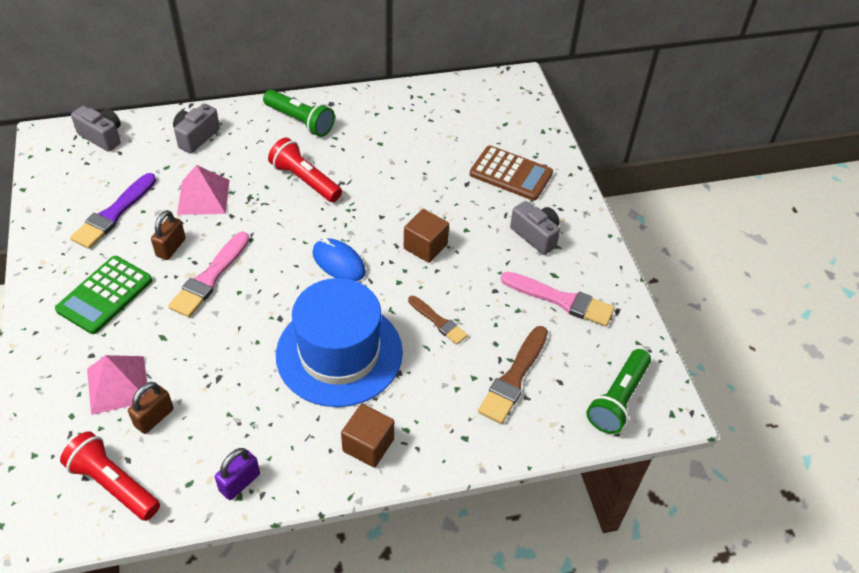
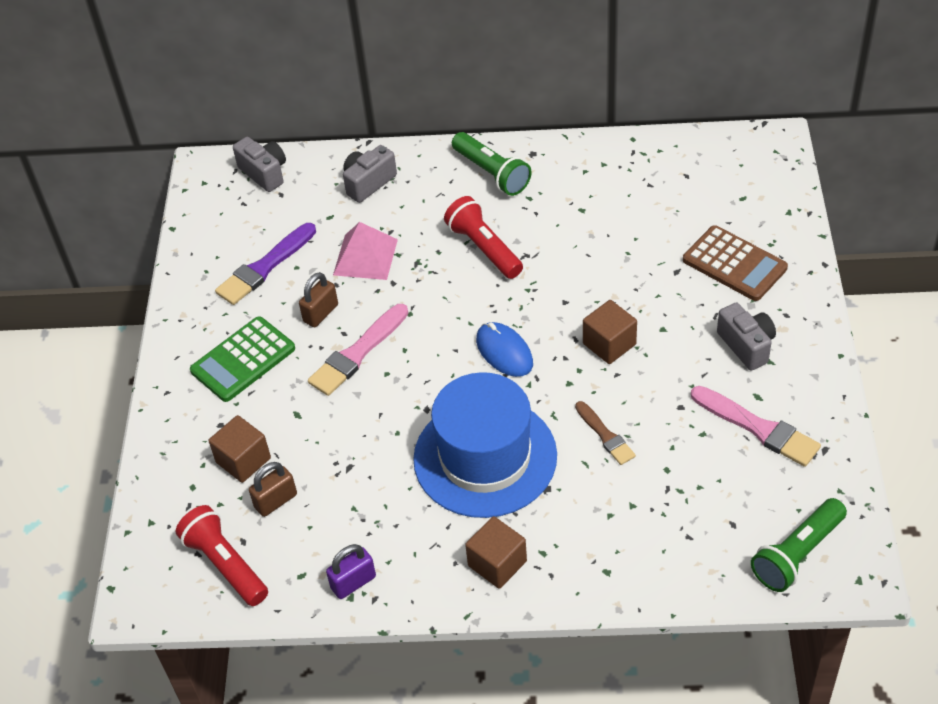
camera: 20 degrees right, 0 degrees up
pink pyramid [87,355,148,415] -> brown cube [208,415,271,483]
brown brush [478,326,548,424] -> none

